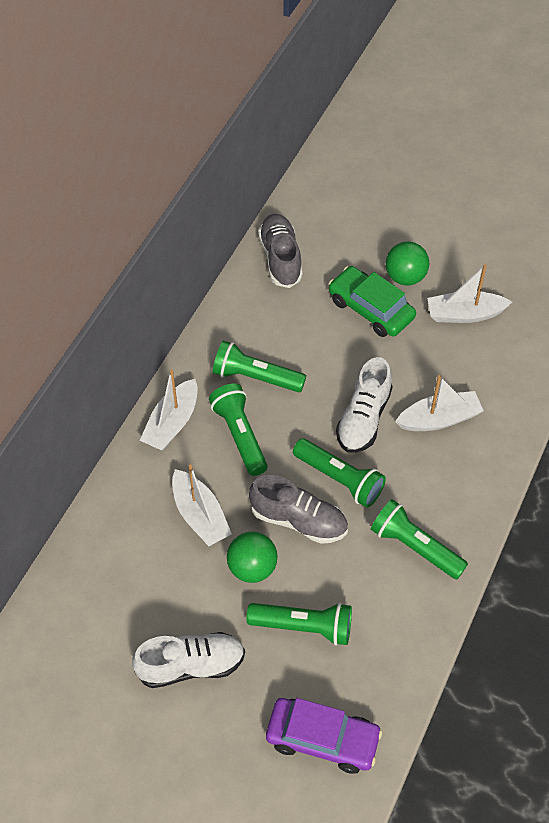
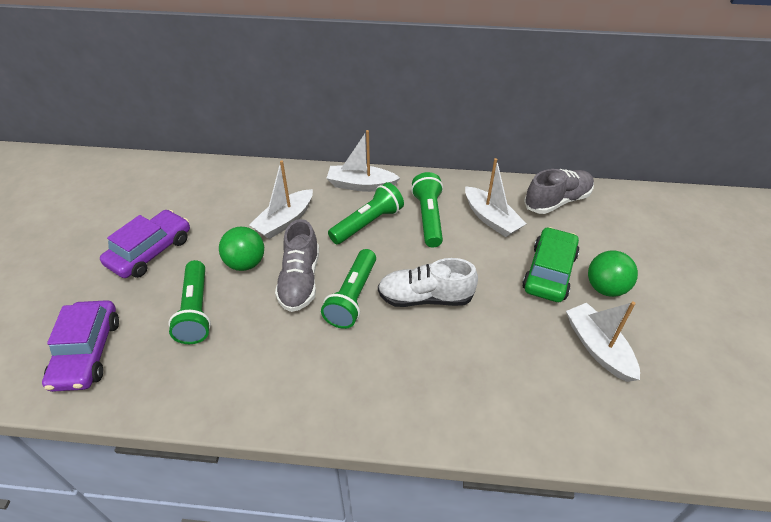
camera: 70 degrees right, 10 degrees down
white shoe [132,632,245,688] -> purple car [100,210,190,278]
green flashlight [371,499,468,579] -> none
white boat [395,375,484,431] -> white boat moved to [465,158,527,237]

